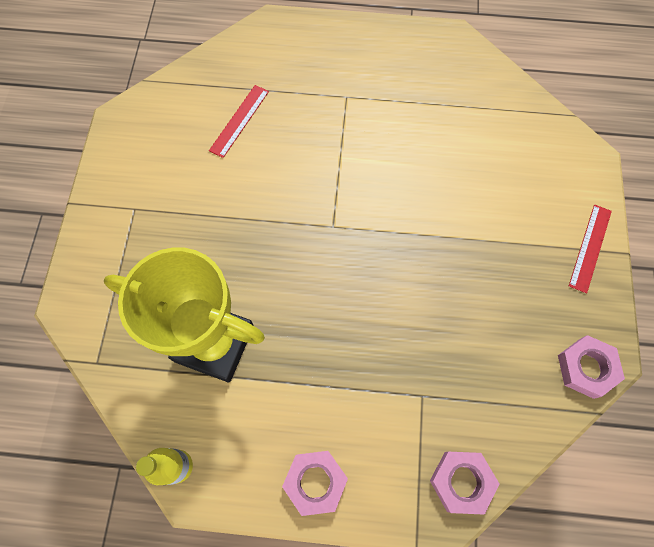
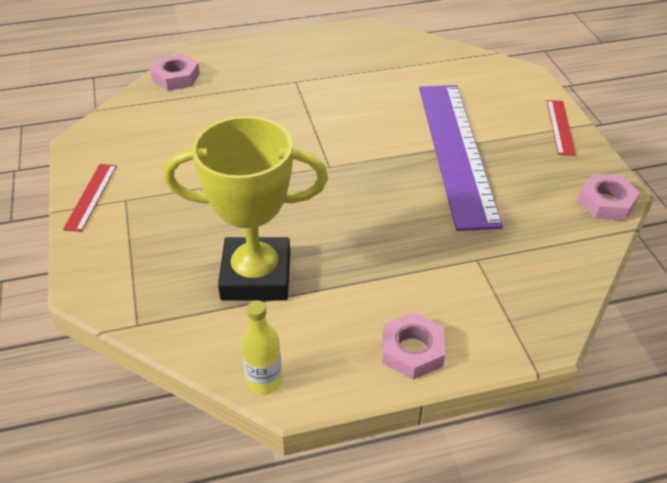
camera: 20 degrees left, 25 degrees down
red ruler [209,85,269,158] -> red ruler moved to [63,164,117,232]
pink nut [430,452,499,515] -> pink nut moved to [151,54,200,91]
none -> purple ruler [419,85,503,231]

